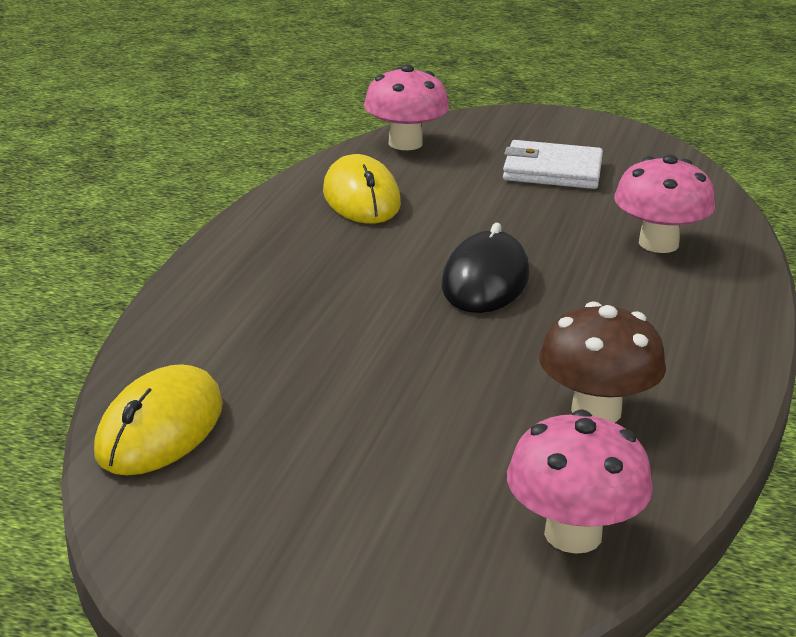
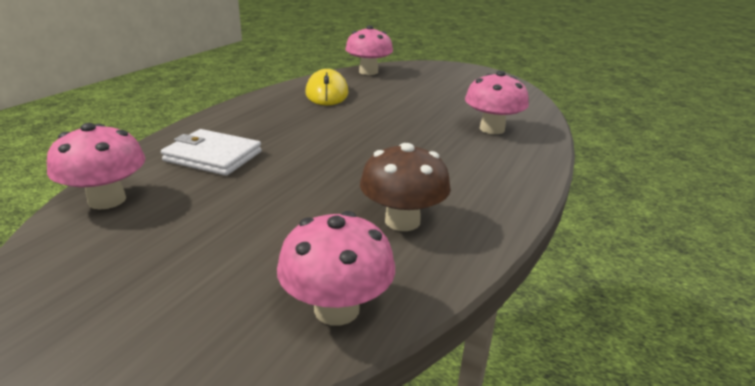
camera: 10 degrees right, 0 degrees up
yellow mouse [94,364,223,476] -> pink mushroom [47,123,145,210]
black mouse [442,222,529,313] -> none
white wallet [503,140,603,189] -> white wallet moved to [161,129,262,176]

